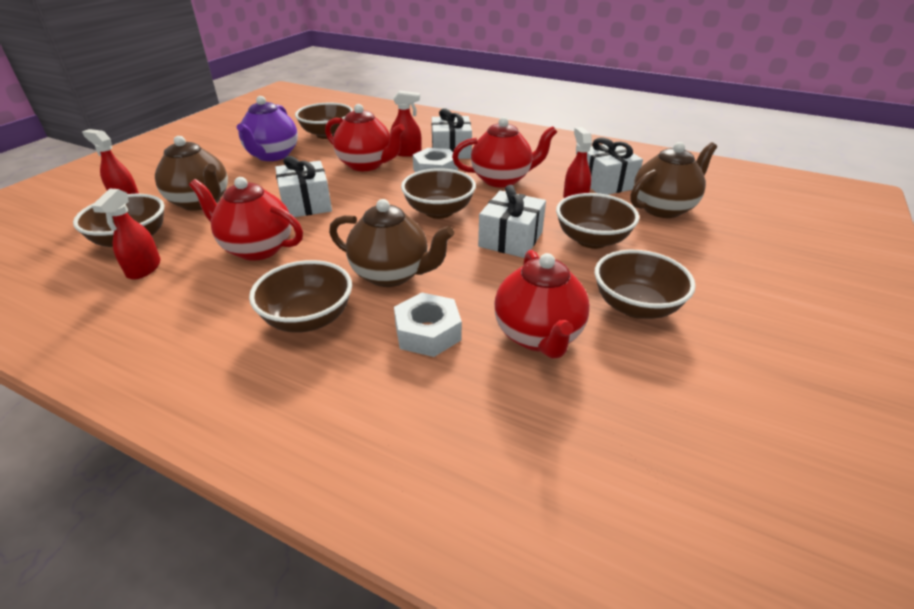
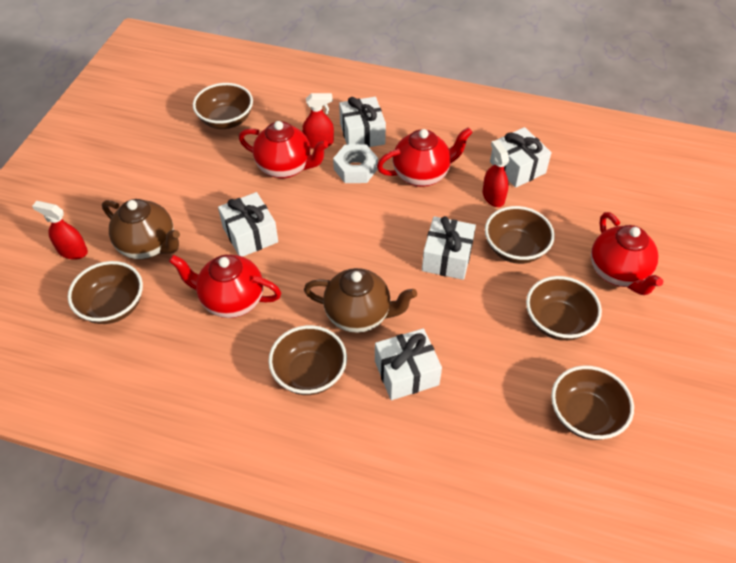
camera: 10 degrees left, 15 degrees up
red spray bottle [92,189,161,280] -> none
purple teapot [237,96,298,161] -> none
white nut [394,293,462,357] -> white gift [375,328,442,400]
brown bowl [401,168,476,219] -> brown bowl moved to [551,365,634,440]
red teapot [494,250,590,359] -> red teapot moved to [591,212,664,295]
brown teapot [630,142,717,218] -> none

